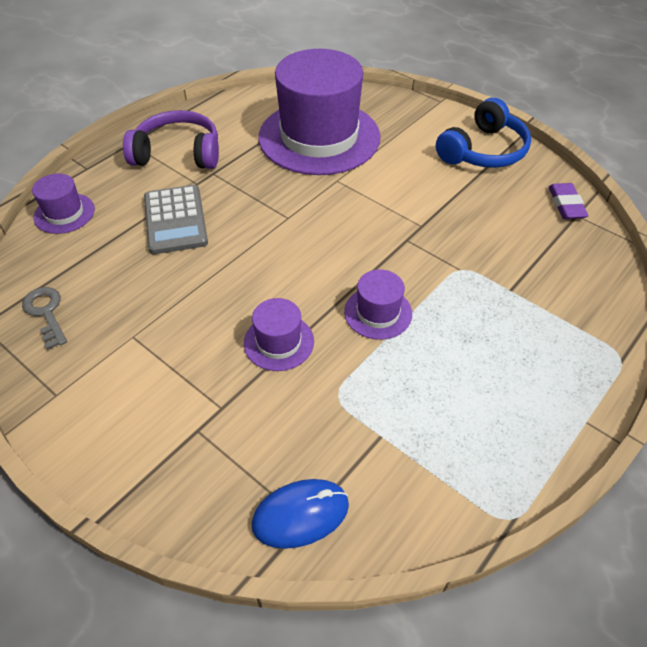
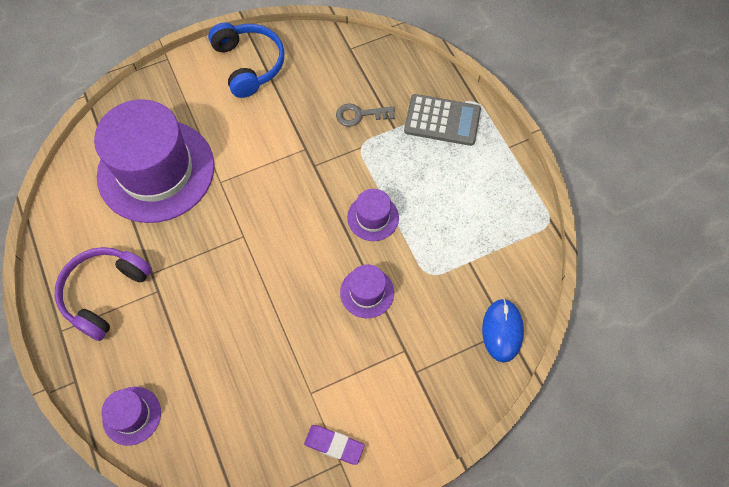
camera: 65 degrees left, 15 degrees up
grey key [22,287,67,350] -> grey key moved to [336,103,395,127]
grey calculator [144,185,208,254] -> grey calculator moved to [404,94,481,146]
purple eraser [548,183,589,219] -> purple eraser moved to [304,425,365,465]

